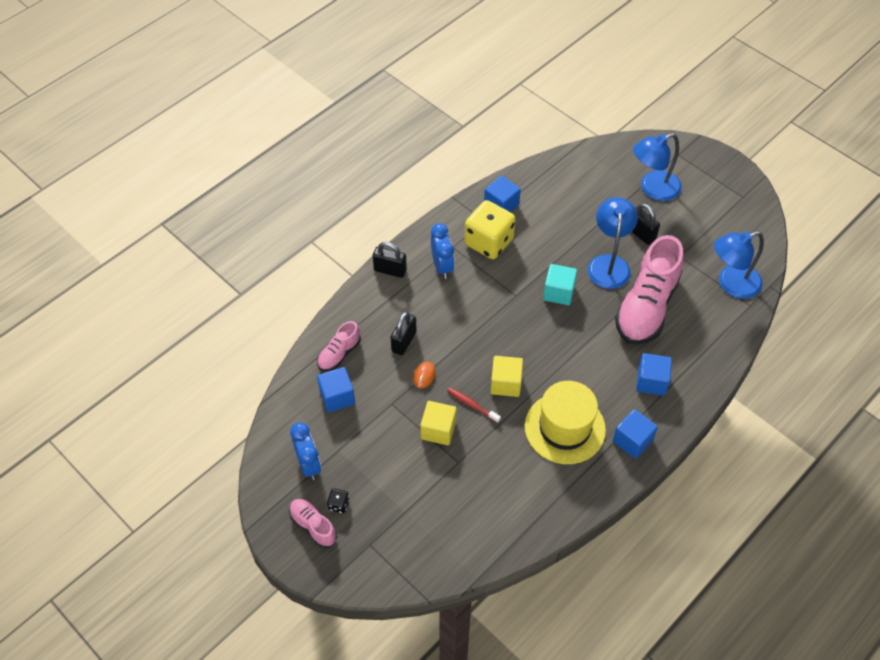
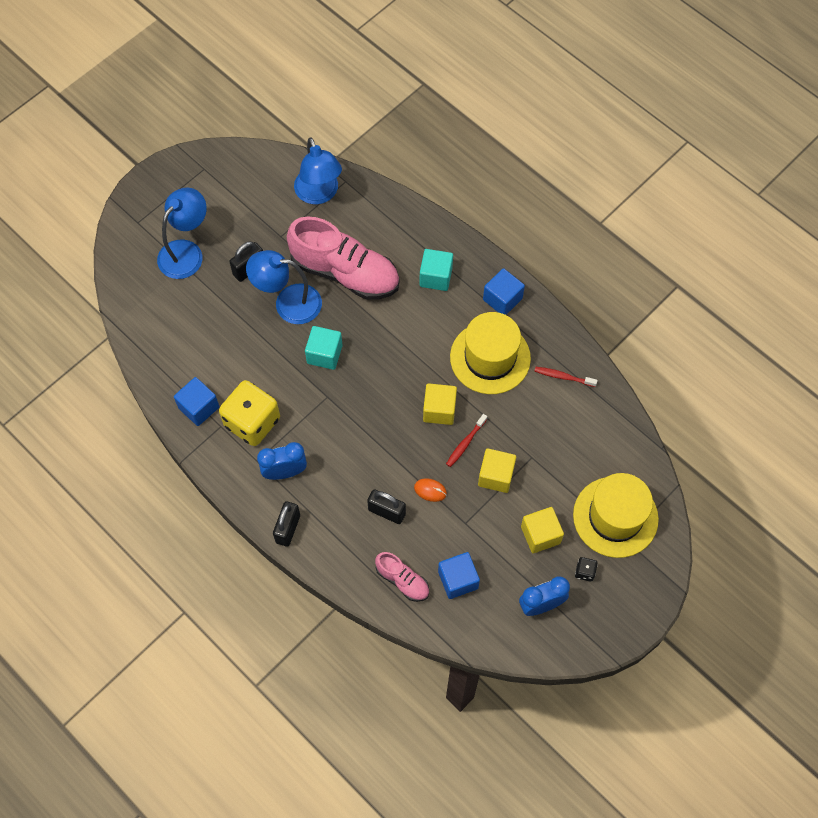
camera: 90 degrees left, 10 degrees up
pink shoe [289,499,337,548] -> none
blue lamp [633,133,682,201] -> blue lamp turned 120 degrees counterclockwise [157,187,207,279]
blue cube [636,353,672,396] -> turquoise cube [419,249,453,291]
none -> yellow cube [521,507,564,553]
none -> red toothbrush [535,367,598,387]
none -> yellow hat [573,473,659,558]

